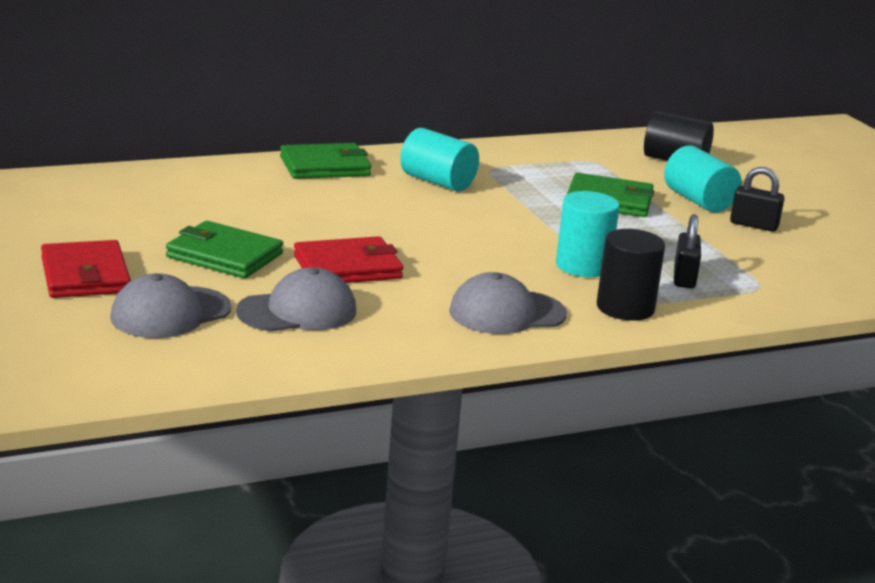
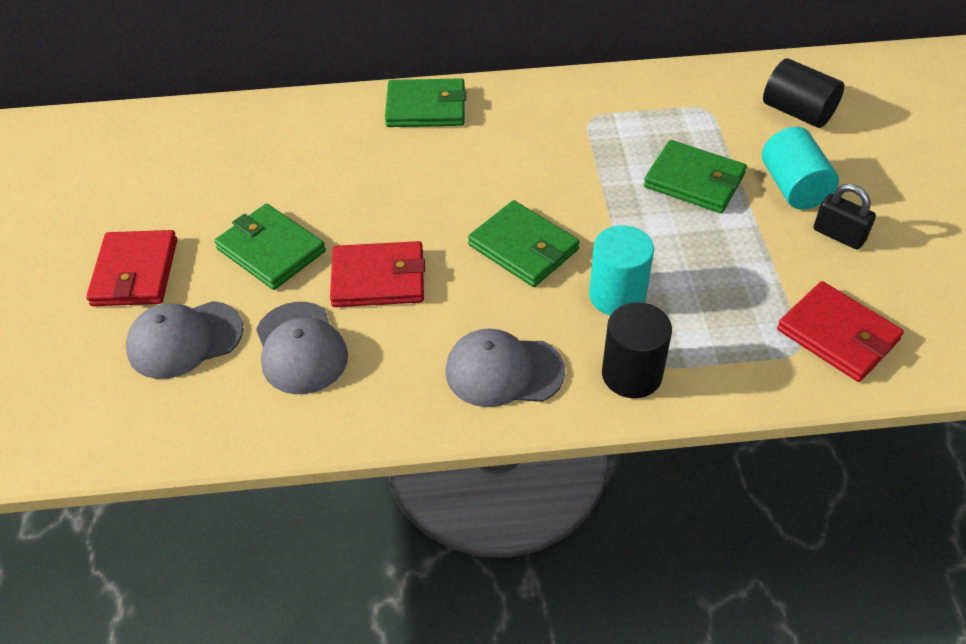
camera: 20 degrees right, 25 degrees up
grey cap [236,267,356,332] -> grey cap turned 75 degrees clockwise [256,302,348,394]
turquoise cylinder [400,128,479,192] -> none
black padlock [674,214,701,288] -> none
none -> green wallet [468,200,580,287]
none -> red wallet [777,281,904,382]

